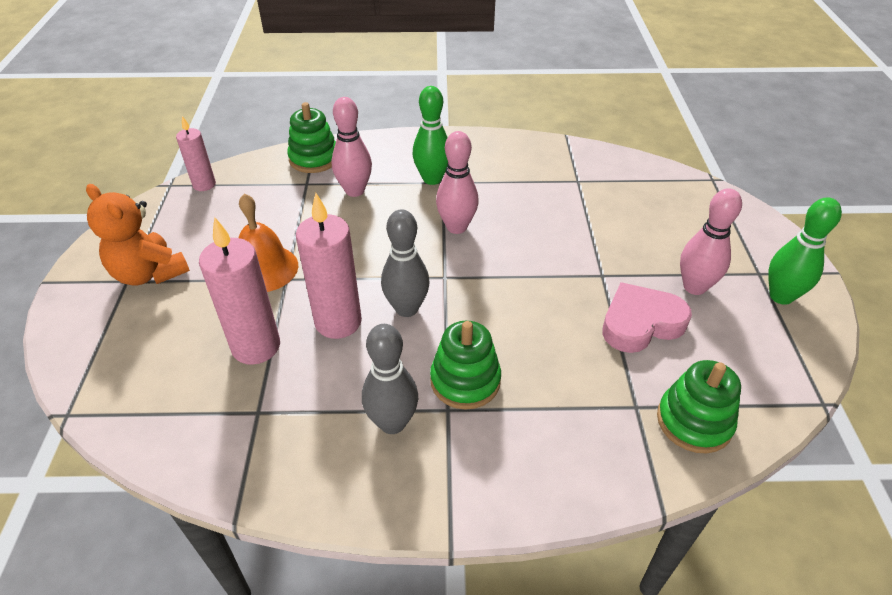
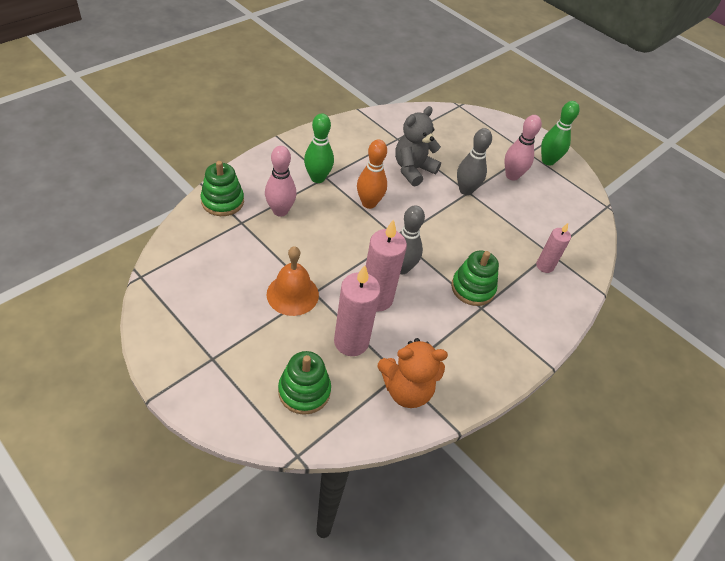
camera: 50 degrees left, 5 degrees up
orange teddy bear [86,184,190,286] -> orange teddy bear moved to [378,338,448,408]
pink candle [176,116,216,191] -> pink candle moved to [536,223,571,273]
grey bowling pin [362,324,418,434] -> grey bowling pin moved to [457,128,492,195]
pink bowling pin [436,131,479,234] -> orange bowling pin [357,140,387,209]
pink heart [602,282,692,353] -> none
green stacking toy [657,360,741,453] -> green stacking toy moved to [278,351,331,415]
none -> grey teddy bear [395,106,441,187]

